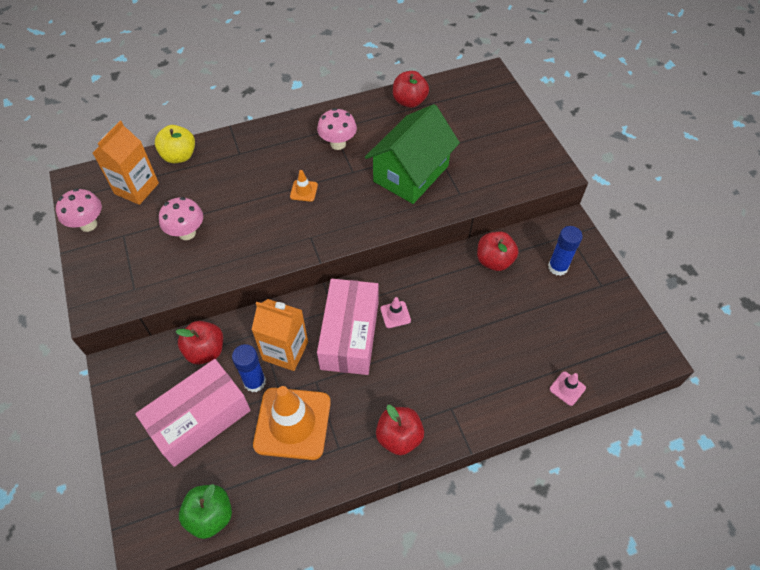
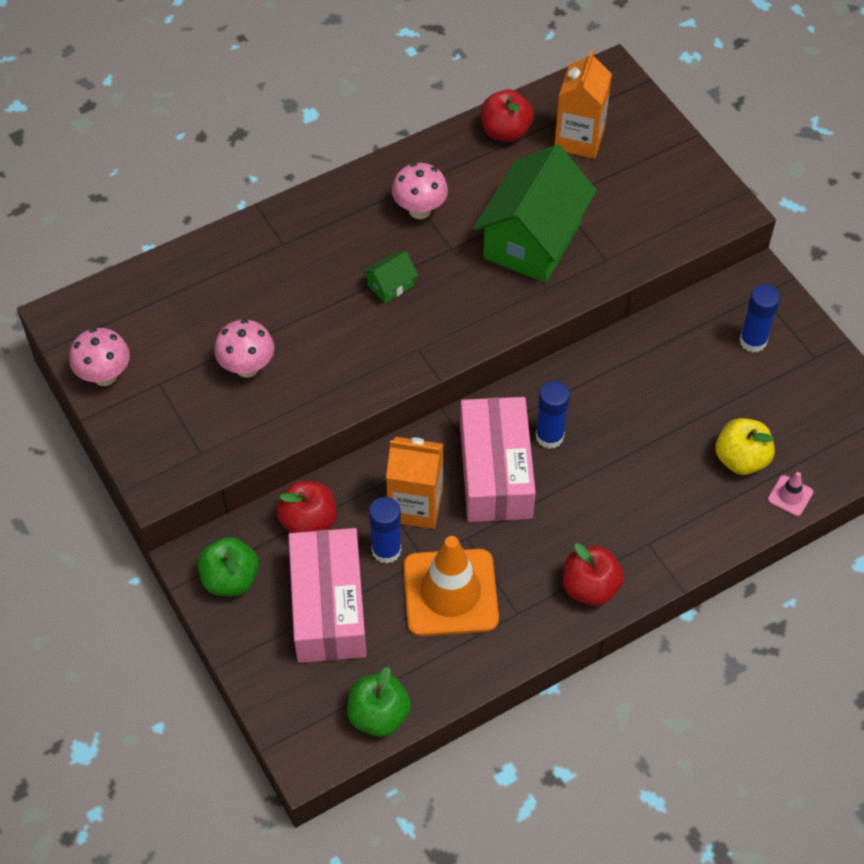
camera: 10 degrees left, 0 degrees up
orange carton [93,121,159,205] -> orange carton moved to [554,50,612,159]
pink box [135,359,251,467] -> pink box turned 45 degrees counterclockwise [289,528,366,663]
yellow apple [155,125,195,163] -> yellow apple moved to [715,418,775,475]
orange traffic cone [290,170,318,202] -> green house [363,251,418,303]
pink traffic cone [380,297,411,328] -> blue glue stick [536,381,570,449]
red apple [477,232,518,271] -> none
none -> green apple [198,537,259,596]

